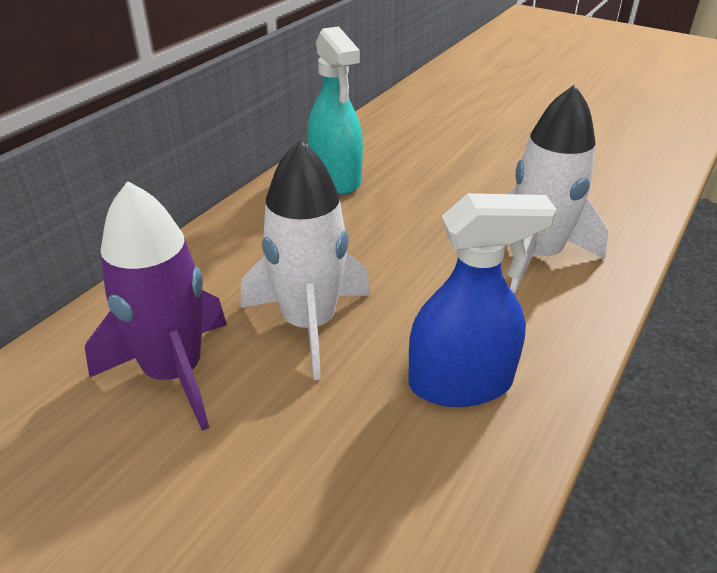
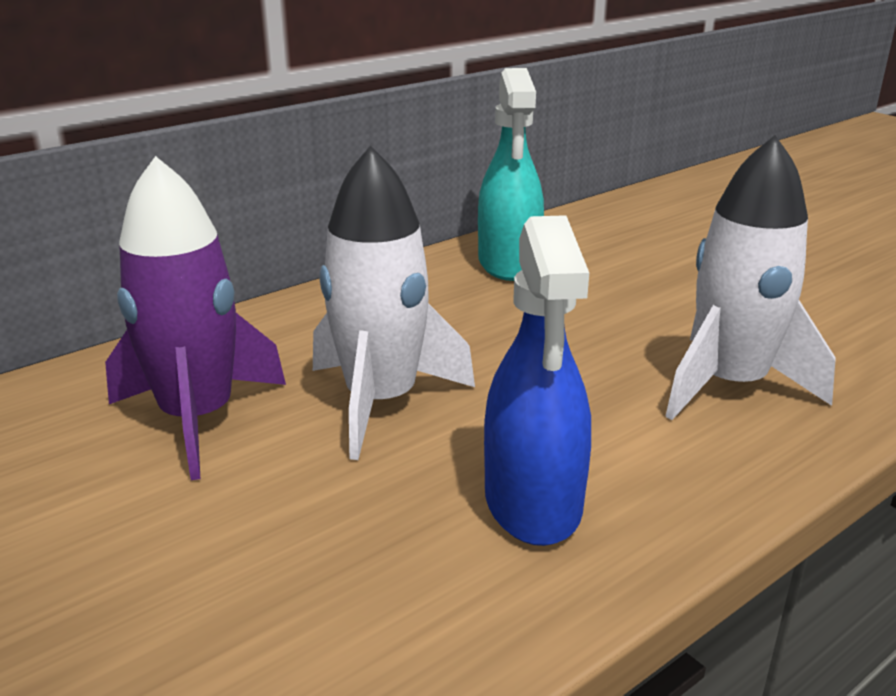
camera: 20 degrees right, 10 degrees down
blue spray bottle [408,193,557,407] -> blue spray bottle turned 75 degrees clockwise [484,215,591,546]

